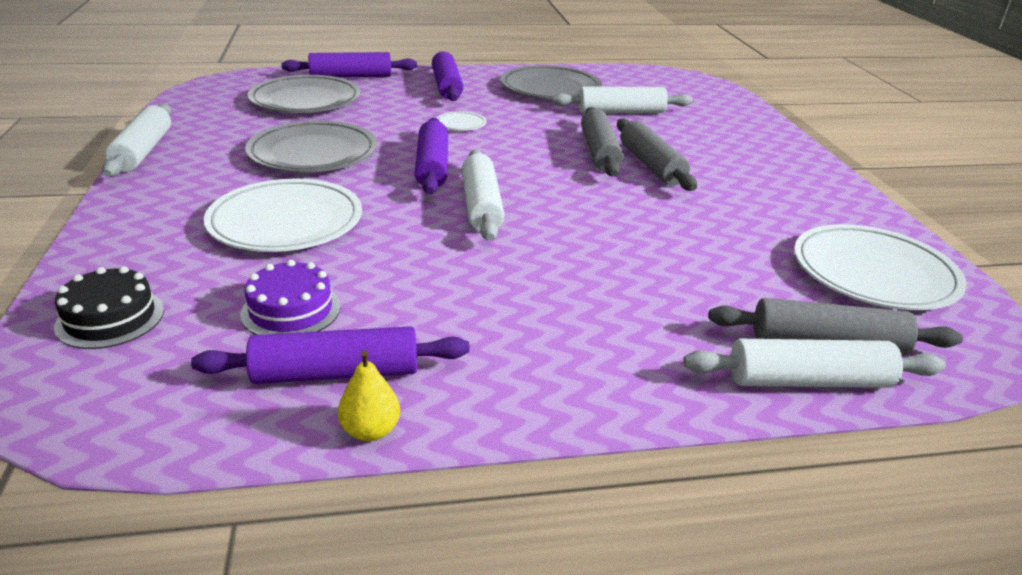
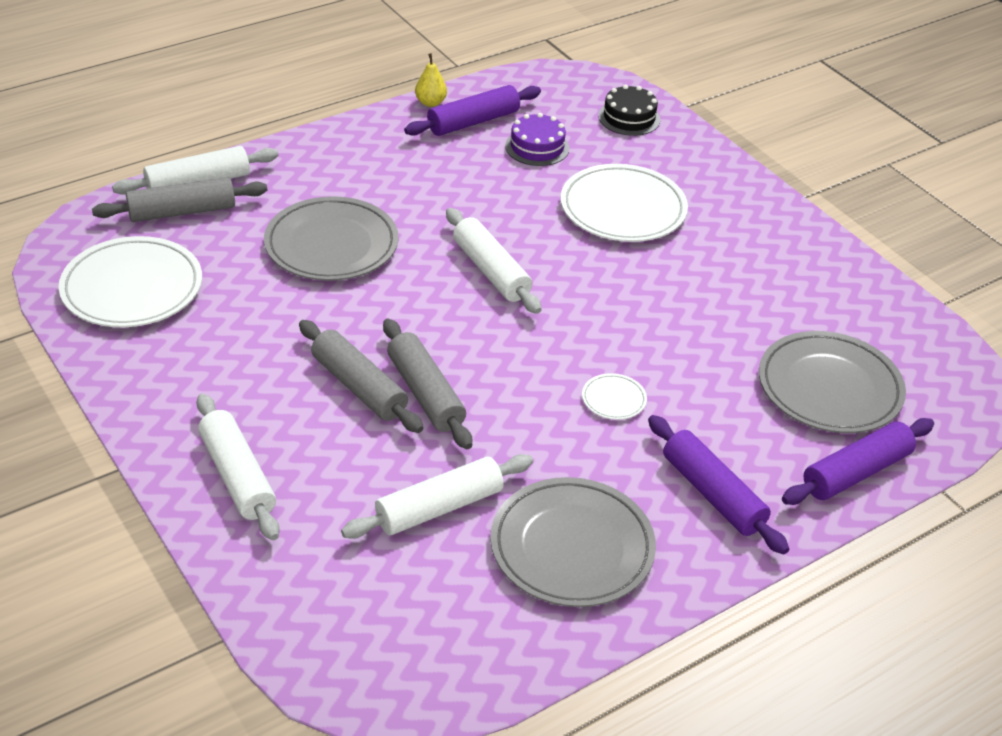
camera: 155 degrees right, 10 degrees up
white rolling pin [102,103,171,177] -> white rolling pin moved to [196,394,279,540]
grey plate [245,120,377,173] -> grey plate moved to [264,196,399,281]
purple rolling pin [415,118,448,194] -> none

